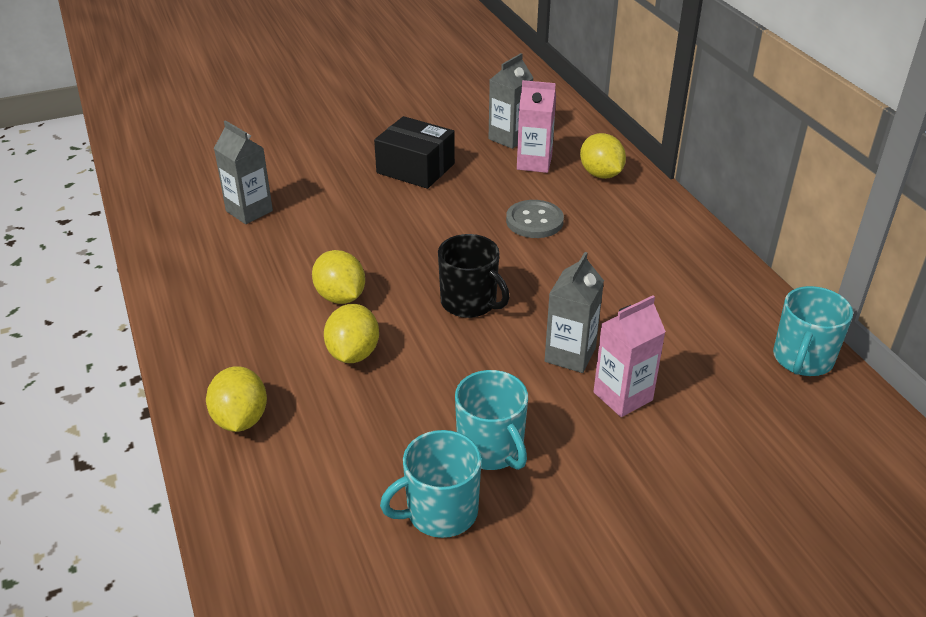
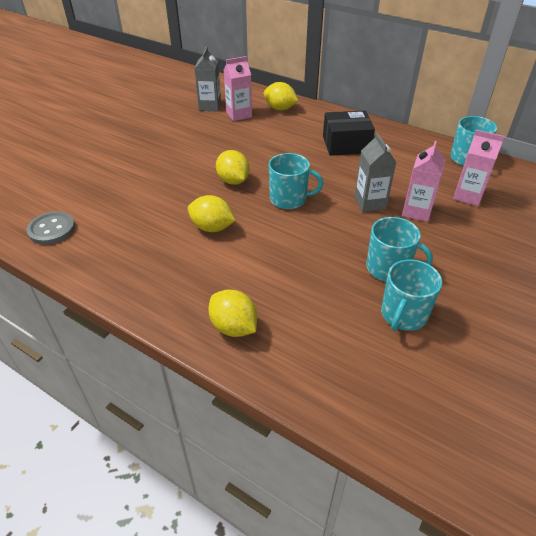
camera: 35 degrees left, 5 degrees up
grey carton [214,120,273,224] -> none
yellow lemon [324,304,379,363] -> yellow lemon moved to [216,150,250,185]
black box [374,116,455,189] -> black box moved to [323,111,375,156]
black mug [438,234,510,318] -> turquoise mug [269,153,323,209]
grey button [506,200,564,238] -> grey button moved to [27,211,75,245]
none -> pink carton [453,130,505,206]

